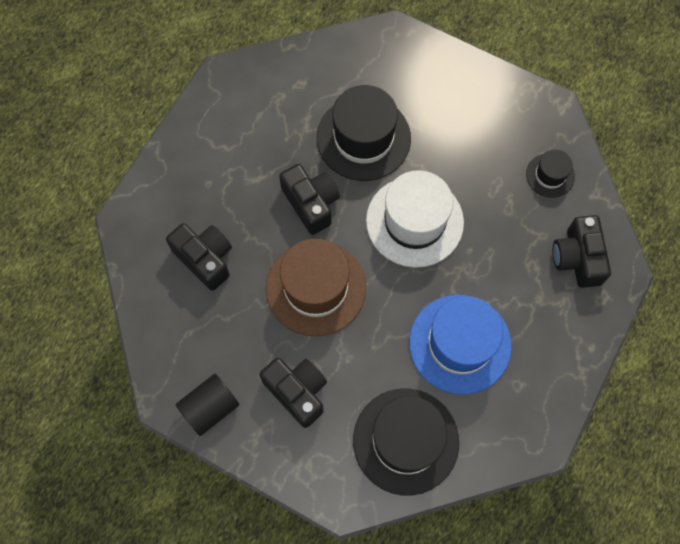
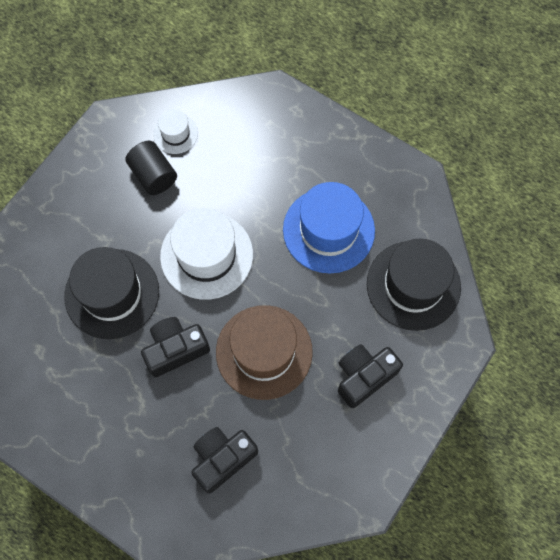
camera: 85 degrees left, 0 degrees up
black cylinder [175,374,239,436] -> black cylinder moved to [126,141,177,195]
black hat [526,150,575,198] -> white hat [153,109,198,154]
black camera [553,215,611,288] -> none

